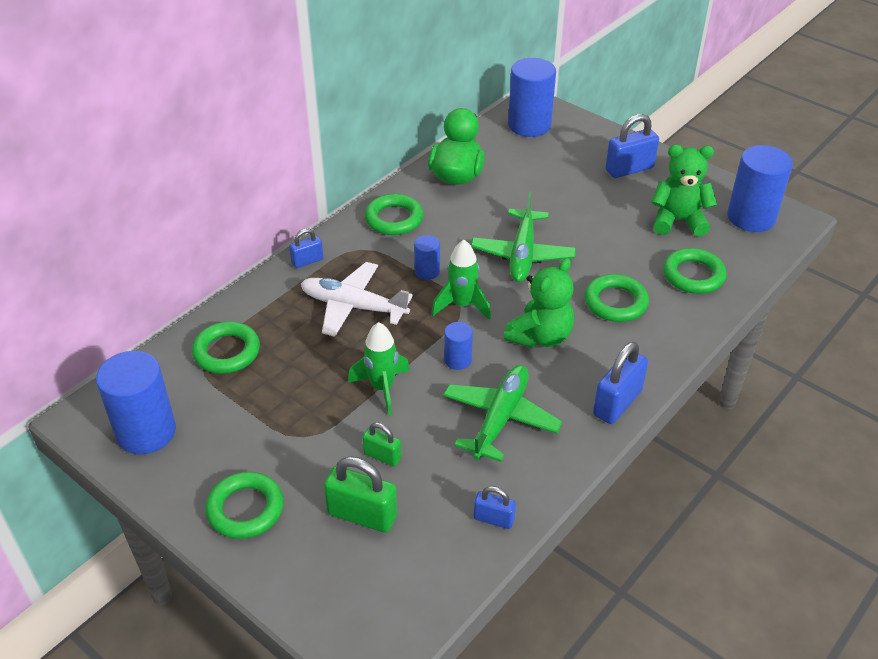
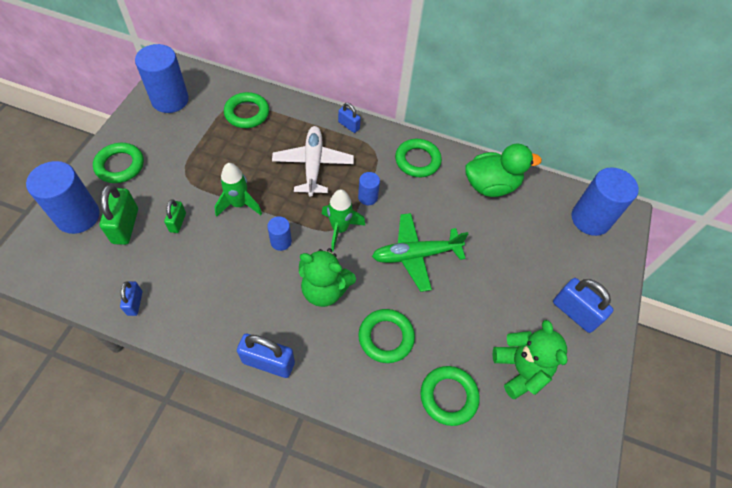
camera: 65 degrees right, 15 degrees up
green plane [443,365,562,462] -> none
blue cylinder [727,145,793,232] -> blue cylinder moved to [26,161,100,234]

